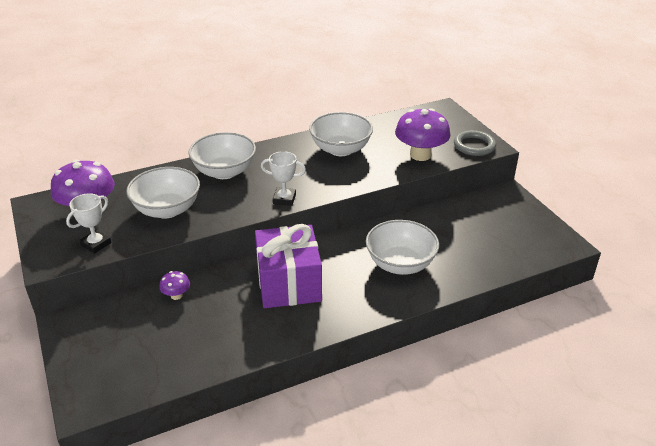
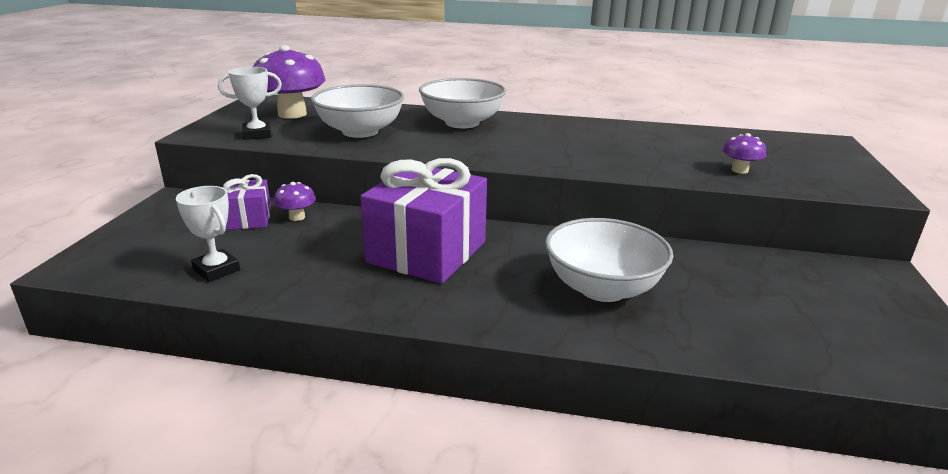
camera: 35 degrees right, 10 degrees down
white trophy [261,151,306,206] -> white trophy moved to [176,186,240,282]
white bowl [309,112,373,156] -> none
purple mushroom [395,108,450,161] -> purple mushroom [723,133,766,174], size x0.47
grey ring [454,130,496,156] -> none
none -> purple gift [223,174,271,230]

